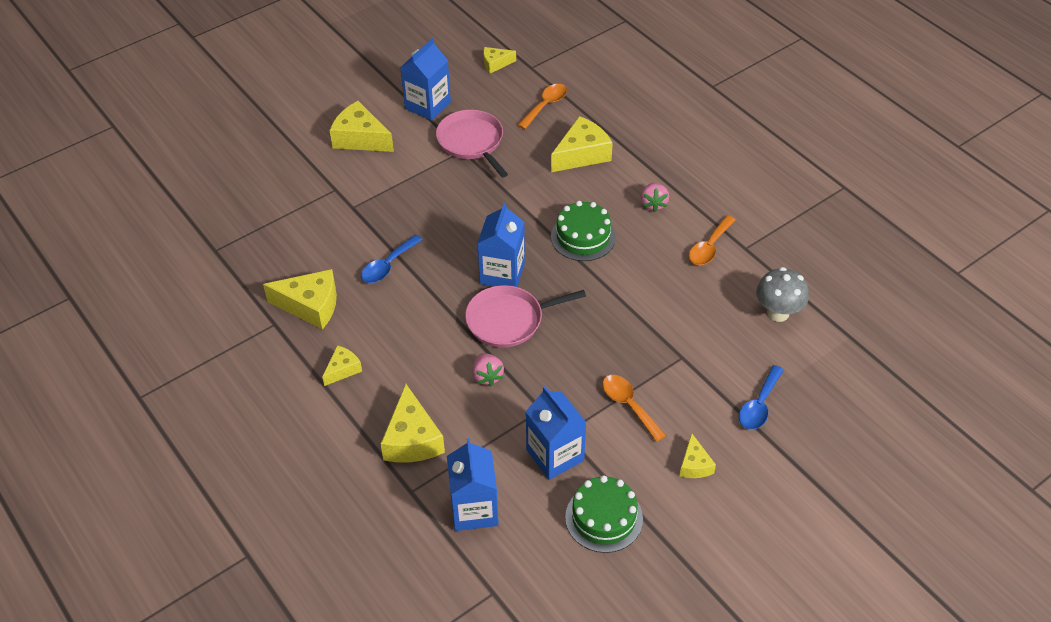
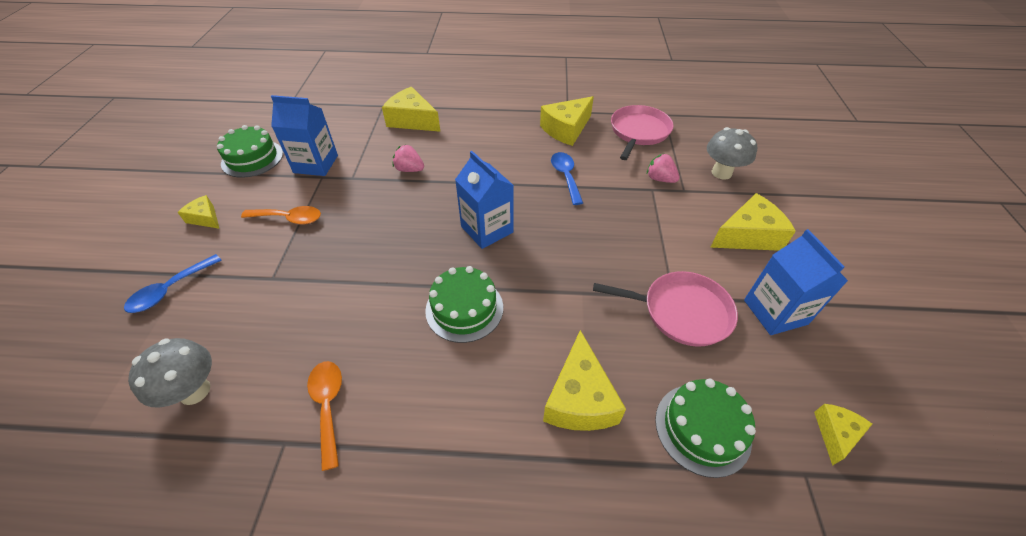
camera: 130 degrees right, 0 degrees up
yellow cheese [322,345,362,386] -> none
blue carton [447,438,499,531] -> none
pink pan [465,285,586,347] -> pink pan moved to [611,105,674,160]
orange spoon [518,84,567,129] -> green cake [655,379,756,478]
pink strawberry [641,183,669,212] -> pink strawberry moved to [647,154,680,183]
blue spoon [739,365,784,430] -> blue spoon turned 120 degrees counterclockwise [124,254,222,313]
none -> grey mushroom [707,127,757,180]

